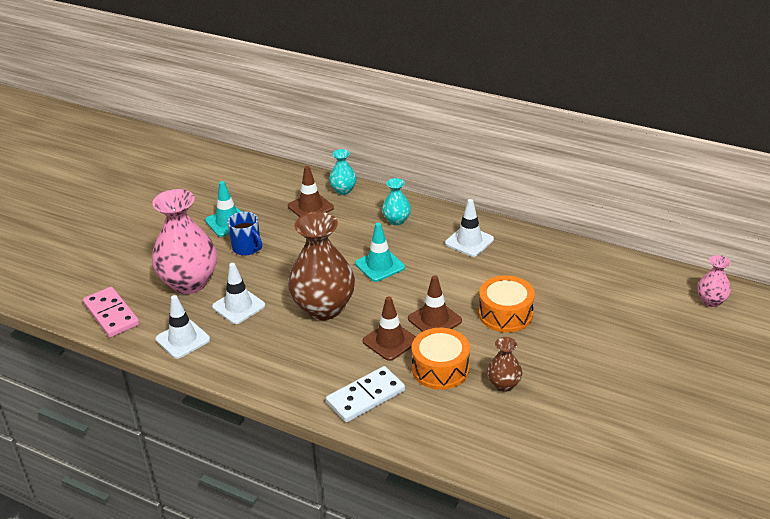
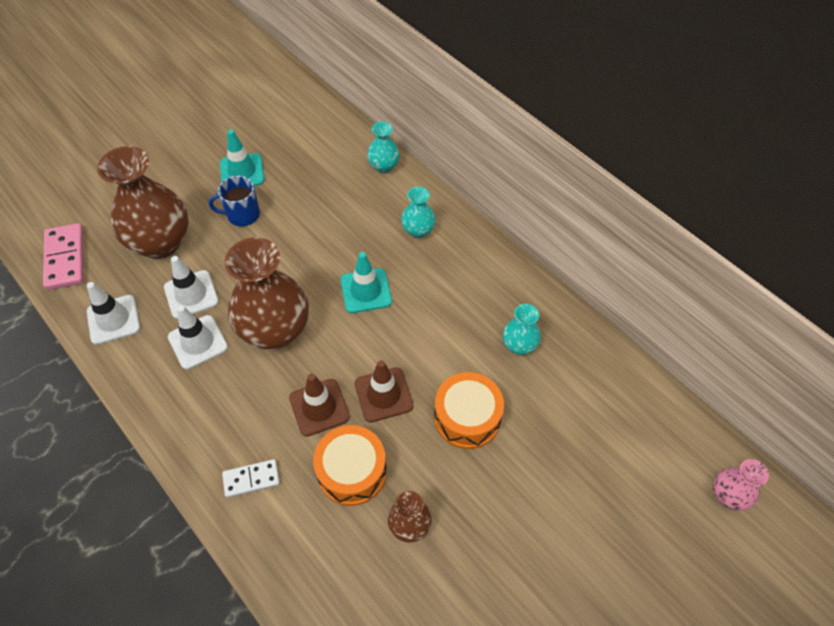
camera: 20 degrees right, 20 degrees up
pink vase [152,189,217,294] -> brown vase [97,146,189,259]
blue mug [227,212,262,256] -> blue mug turned 105 degrees clockwise [209,176,260,227]
brown traffic cone [288,166,334,217] -> none
white domino [326,366,405,422] -> white domino [222,459,280,498], size x0.62
white traffic cone [445,199,494,257] -> white traffic cone moved to [168,305,228,370]
none -> turquoise vase [503,304,541,355]

